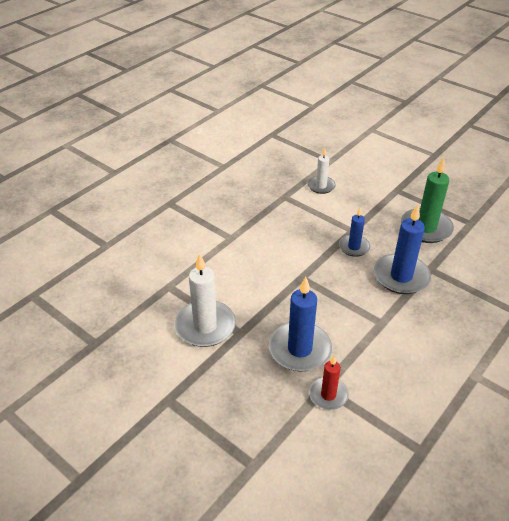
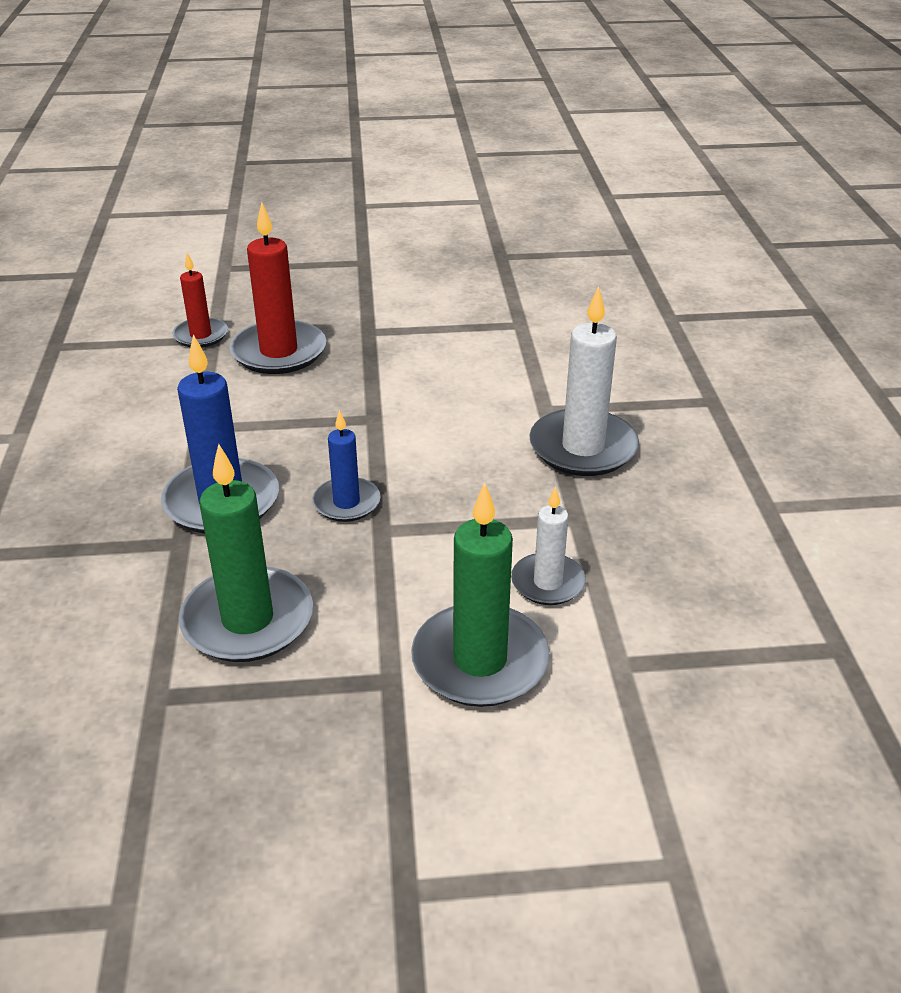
camera: 135 degrees right, 5 degrees down
white candle [175,253,236,347] -> white candle moved to [529,286,639,476]
blue candle [269,277,332,372] -> red candle [229,202,326,374]
none -> green candle [411,482,550,707]

